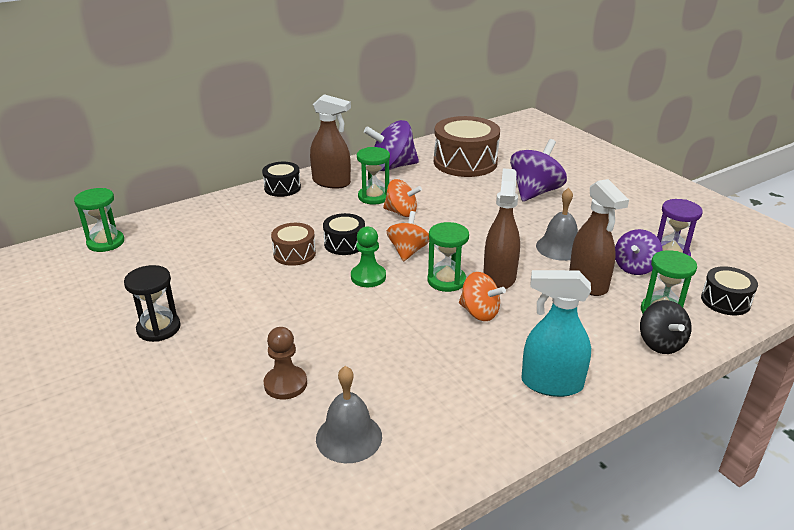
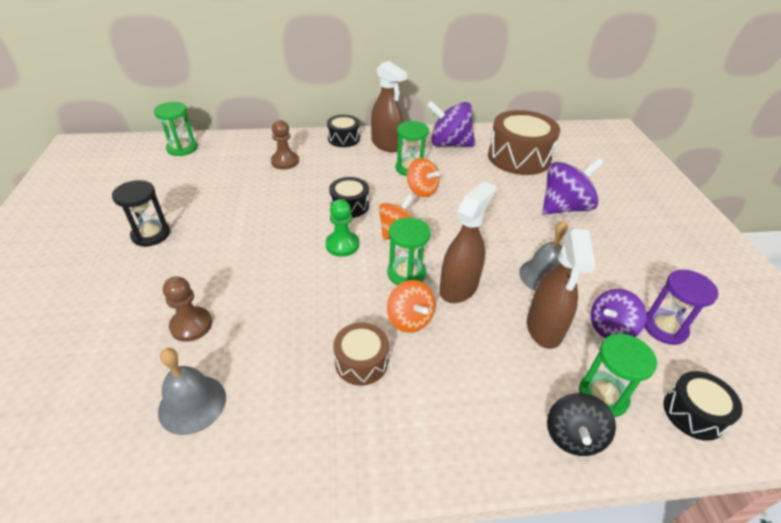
camera: 25 degrees right, 10 degrees up
brown drum [271,223,316,266] -> brown drum moved to [333,323,389,386]
turquoise spray bottle [521,270,591,397] -> none
none -> brown pawn [271,120,299,169]

